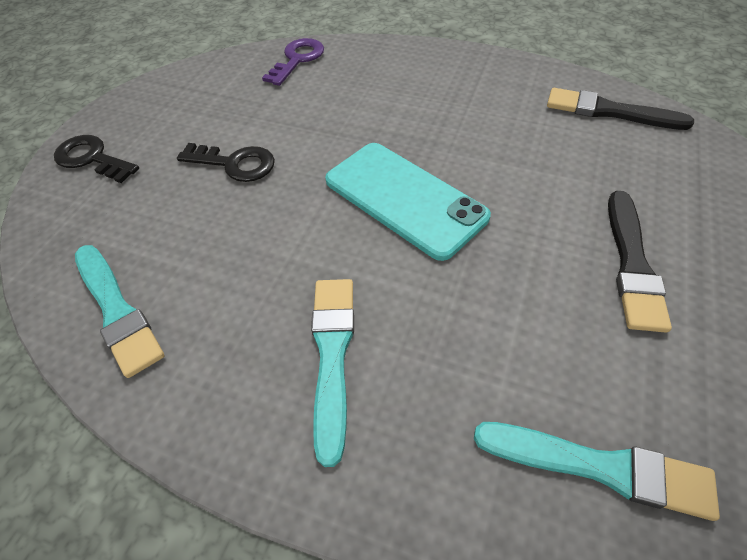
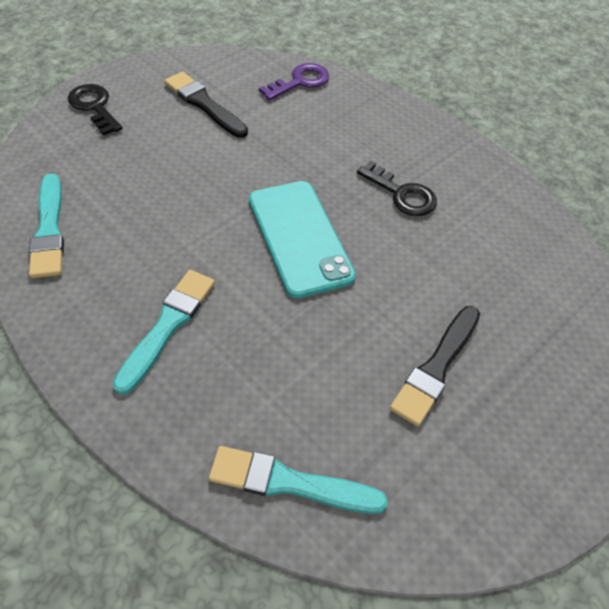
camera: 20 degrees right, 0 degrees up
black key [177,143,275,182] -> black key moved to [357,161,437,216]
turquoise brush [474,422,720,521] -> turquoise brush turned 150 degrees clockwise [209,446,388,514]
black brush [547,88,694,130] -> black brush moved to [164,72,248,138]

